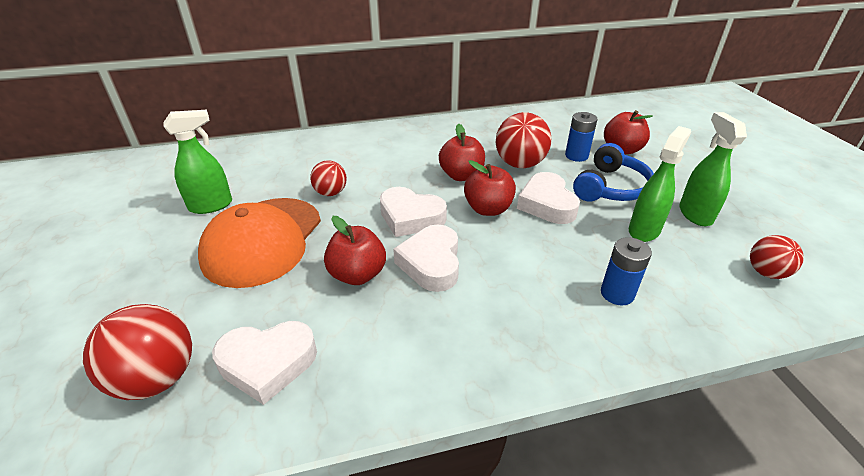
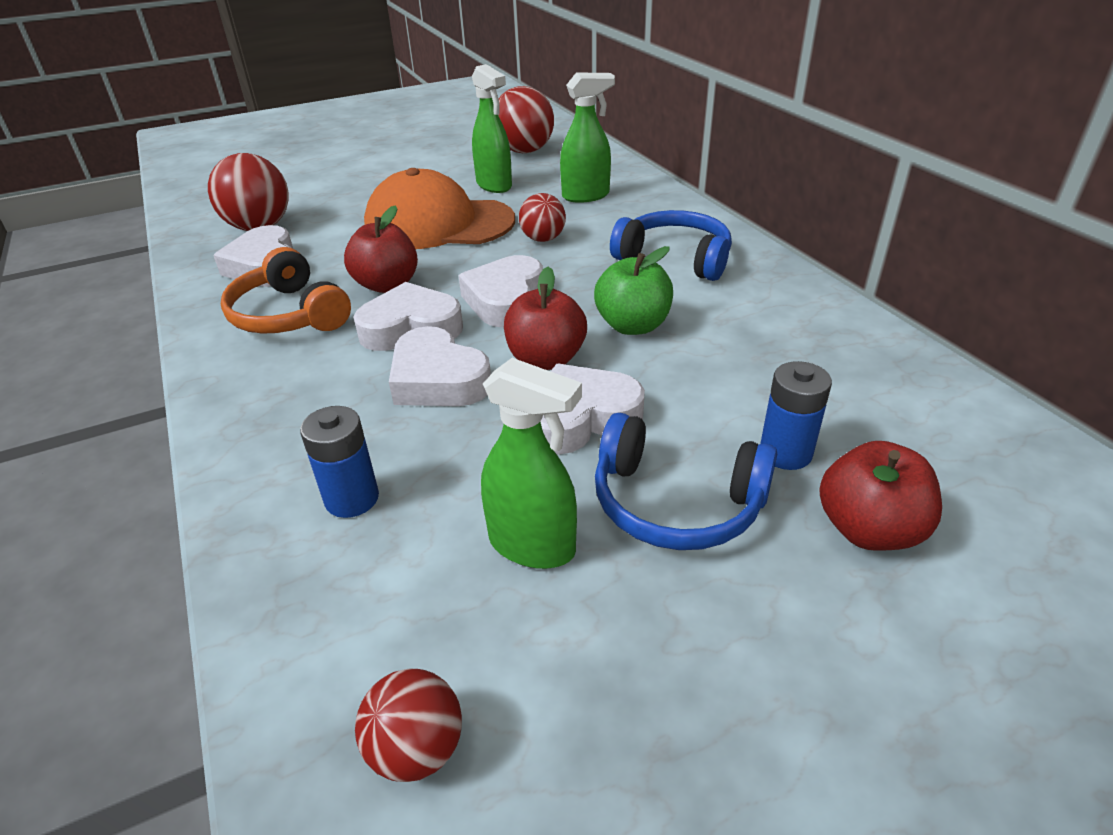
camera: 80 degrees right, 0 degrees up
red apple [439,124,485,181] -> green apple [594,246,673,335]
red ball [496,112,551,168] -> red ball moved to [499,86,554,153]
green spray bottle [679,112,747,226] -> green spray bottle moved to [560,72,615,203]
none -> orange headphones [221,247,351,334]
none -> white heart [389,326,491,406]
none -> blue headphones [610,210,732,281]

